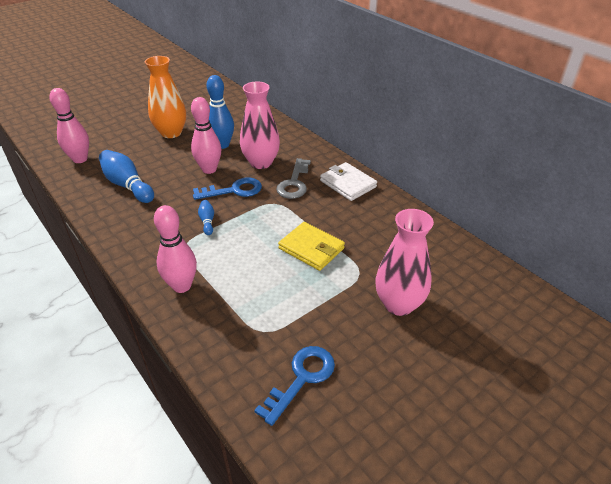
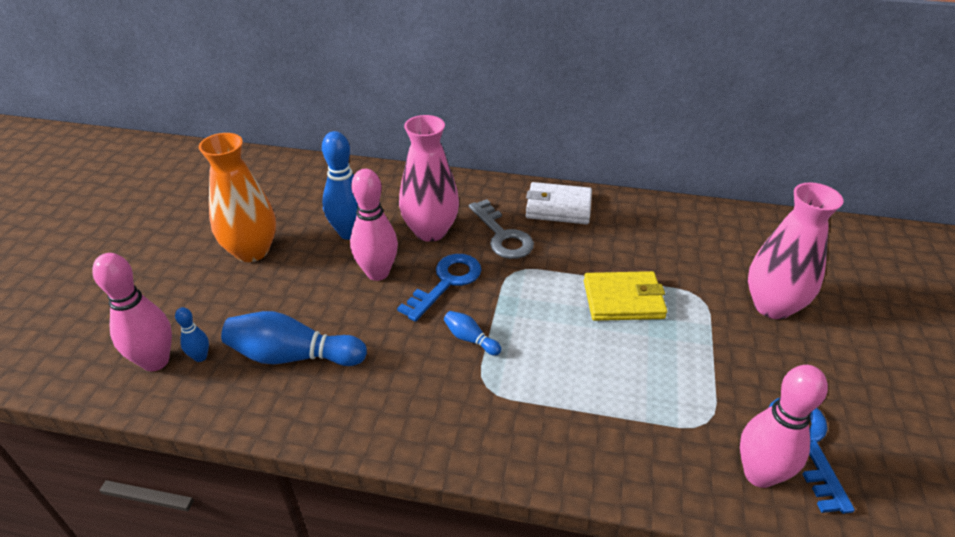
camera: 40 degrees left, 0 degrees up
pink bowling pin [154,205,197,293] -> pink bowling pin moved to [740,365,828,488]
none -> blue bowling pin [175,307,209,362]

